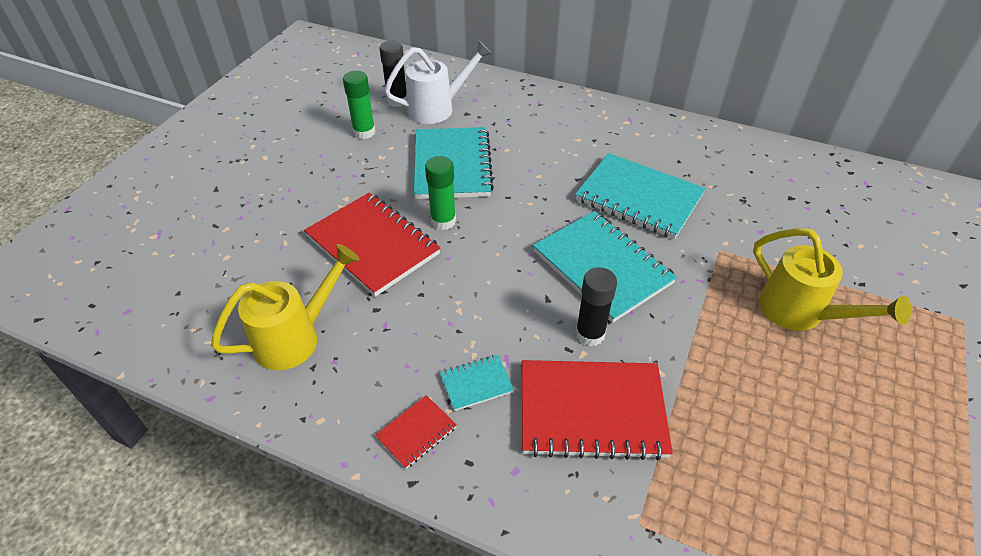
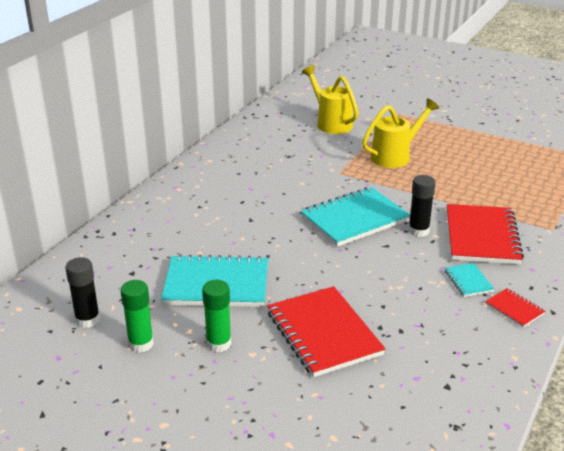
camera: 85 degrees left, 15 degrees down
yellow watering can [211,244,360,370] -> yellow watering can moved to [302,65,359,134]
red notebook [304,192,441,297] -> red notebook turned 75 degrees counterclockwise [267,286,385,377]
white watering can [384,41,493,124] -> none
green glue stick [425,156,456,230] -> green glue stick moved to [202,280,231,352]
turquoise notebook [575,153,706,239] -> none

